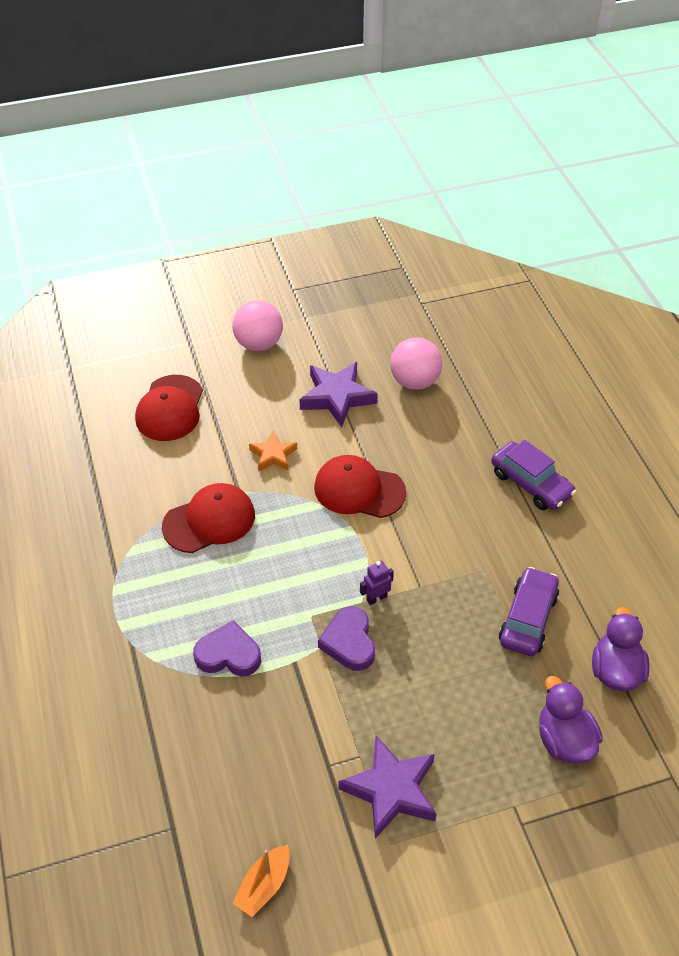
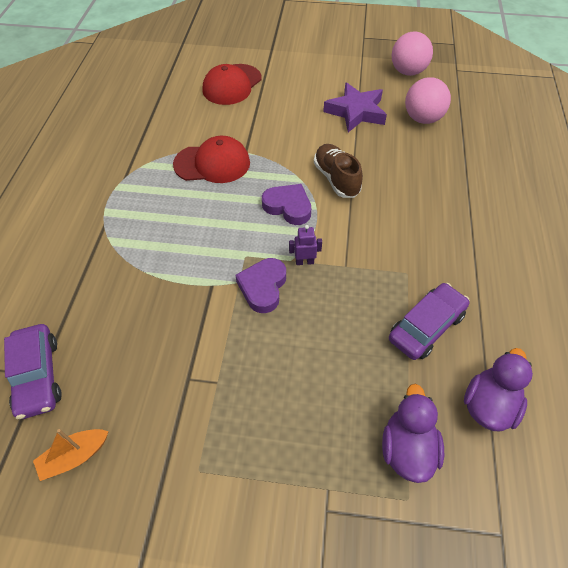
camera: 25 degrees right, 5 degrees up
purple heart [193,620,261,676] -> purple heart moved to [262,184,311,225]
pink ball [232,300,283,351] -> pink ball moved to [392,31,433,76]
orange star [249,431,297,472] -> none
red cap [314,455,406,518] -> brown shoe [314,144,363,198]
purple star [339,736,437,839] -> none
purple car [491,440,576,510] -> purple car moved to [4,324,62,419]

